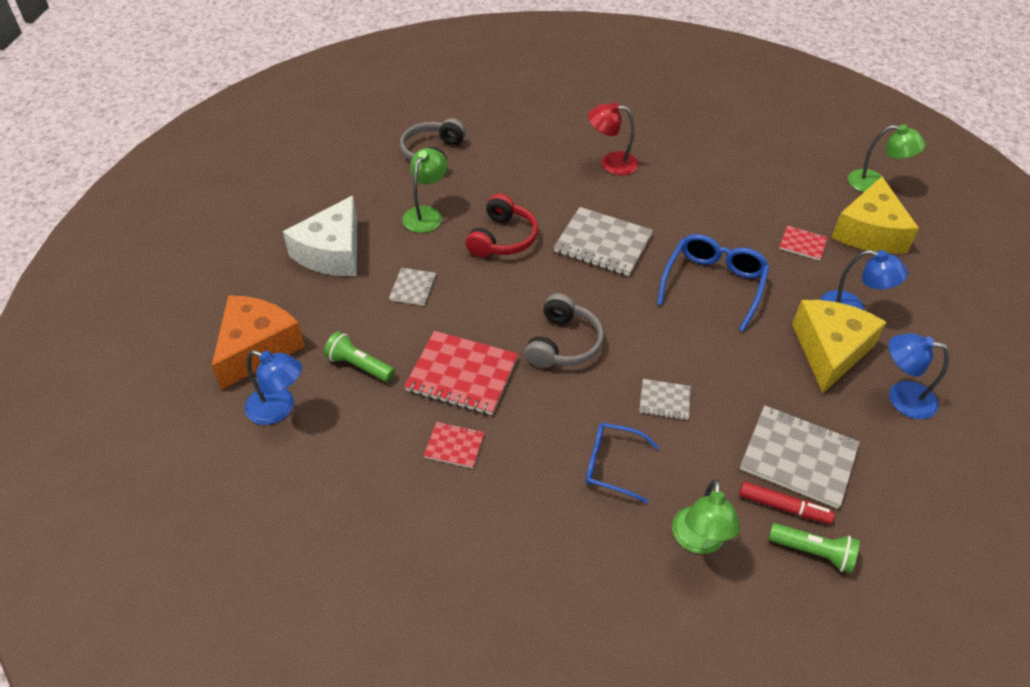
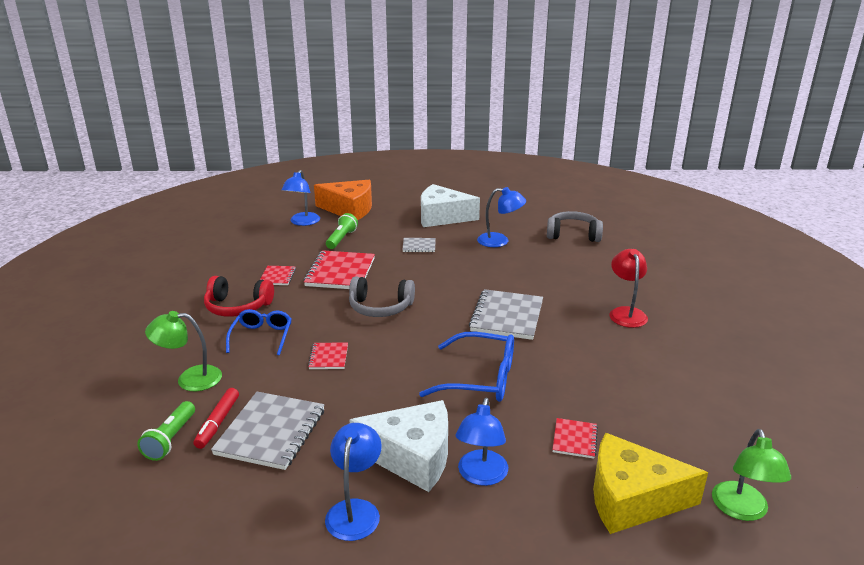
camera: 80 degrees right, 20 degrees down
green lamp [402,148,448,233] -> blue lamp [477,187,526,247]
red headphones [466,194,538,257] -> red headphones moved to [204,276,274,317]
grey notebook [639,379,691,420] -> red notebook [308,343,348,369]
yellow cheese [792,300,887,393] -> white cheese [349,400,448,492]

